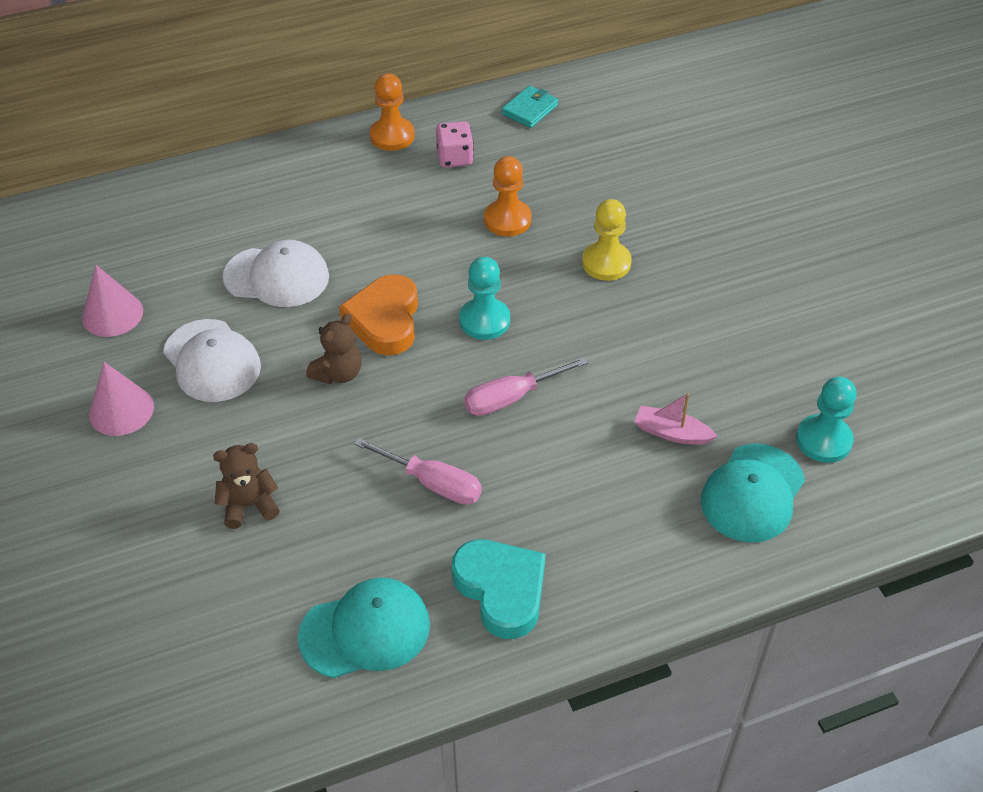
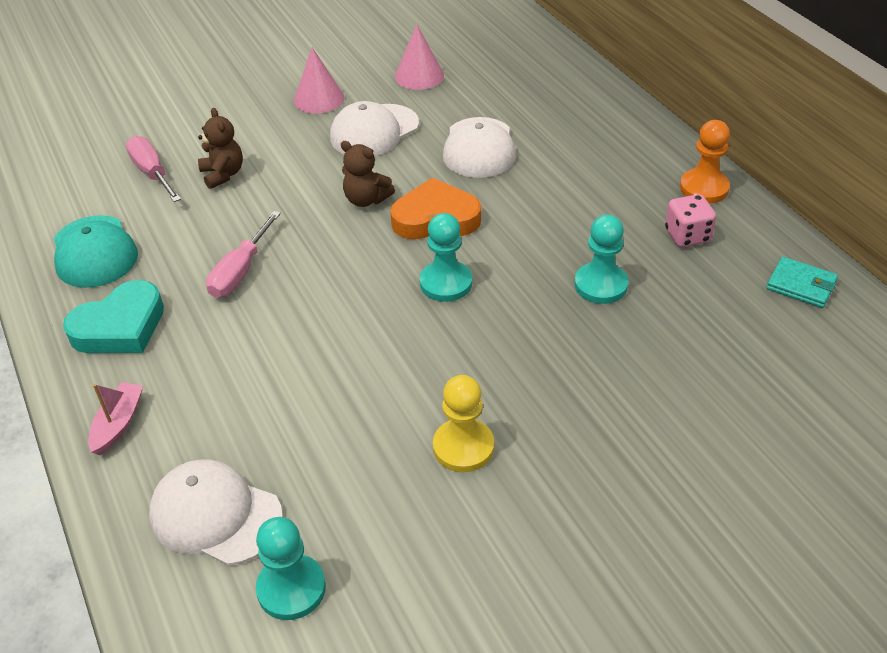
camera: 85 degrees right, 5 degrees down
pink screwdriver [464,357,588,416] -> pink screwdriver moved to [126,136,181,202]
orange pawn [484,156,532,236] -> turquoise pawn [574,214,629,304]
yellow pawn [582,199,632,281] -> yellow pawn moved to [433,375,494,472]
pink boat [634,393,717,445] -> pink boat moved to [88,382,143,455]
turquoise cap [701,443,805,543] -> white cap [149,459,283,565]

